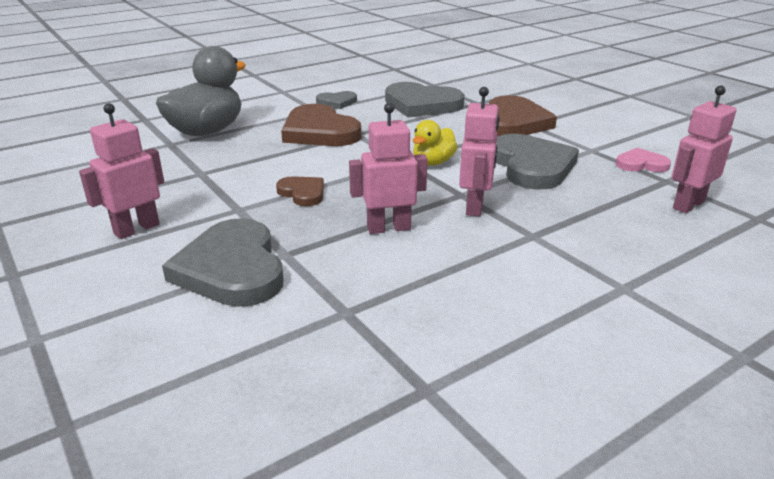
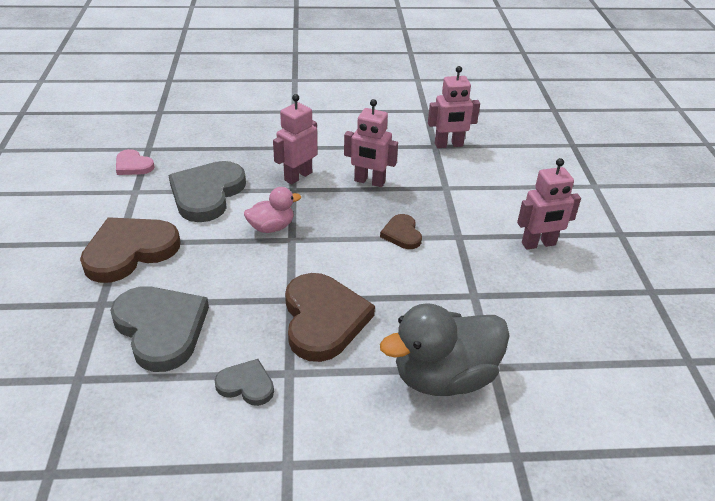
camera: 150 degrees left, 10 degrees up
grey heart [162,218,284,307] -> none
yellow duck [413,120,458,166] -> pink duck [244,187,301,233]
pink robot [672,85,736,213] -> pink robot moved to [428,66,480,148]

